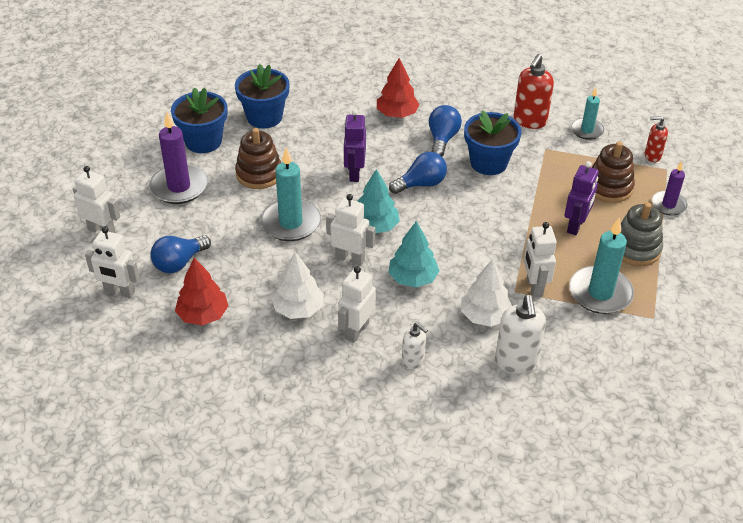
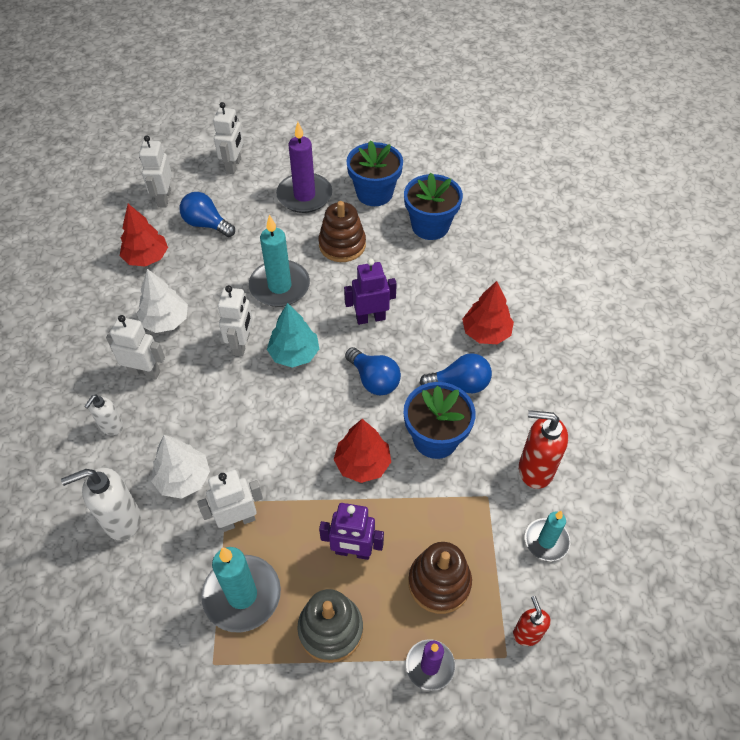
camera: 75 degrees right, 10 degrees up
turquoise tree [388,221,440,287] -> none
none -> red tree [334,419,391,483]

